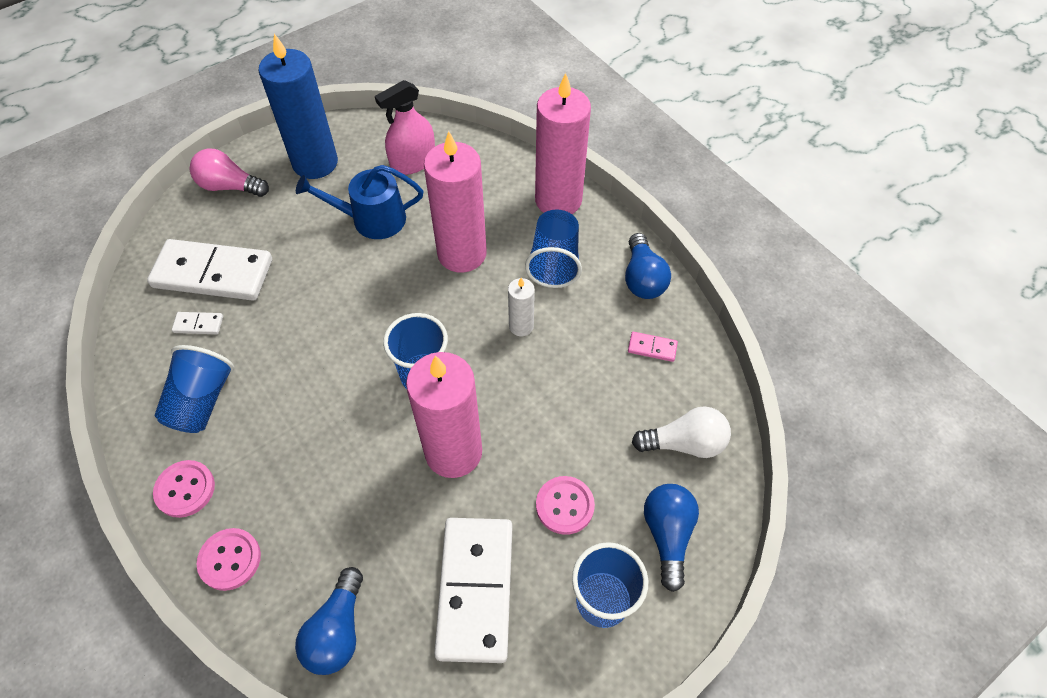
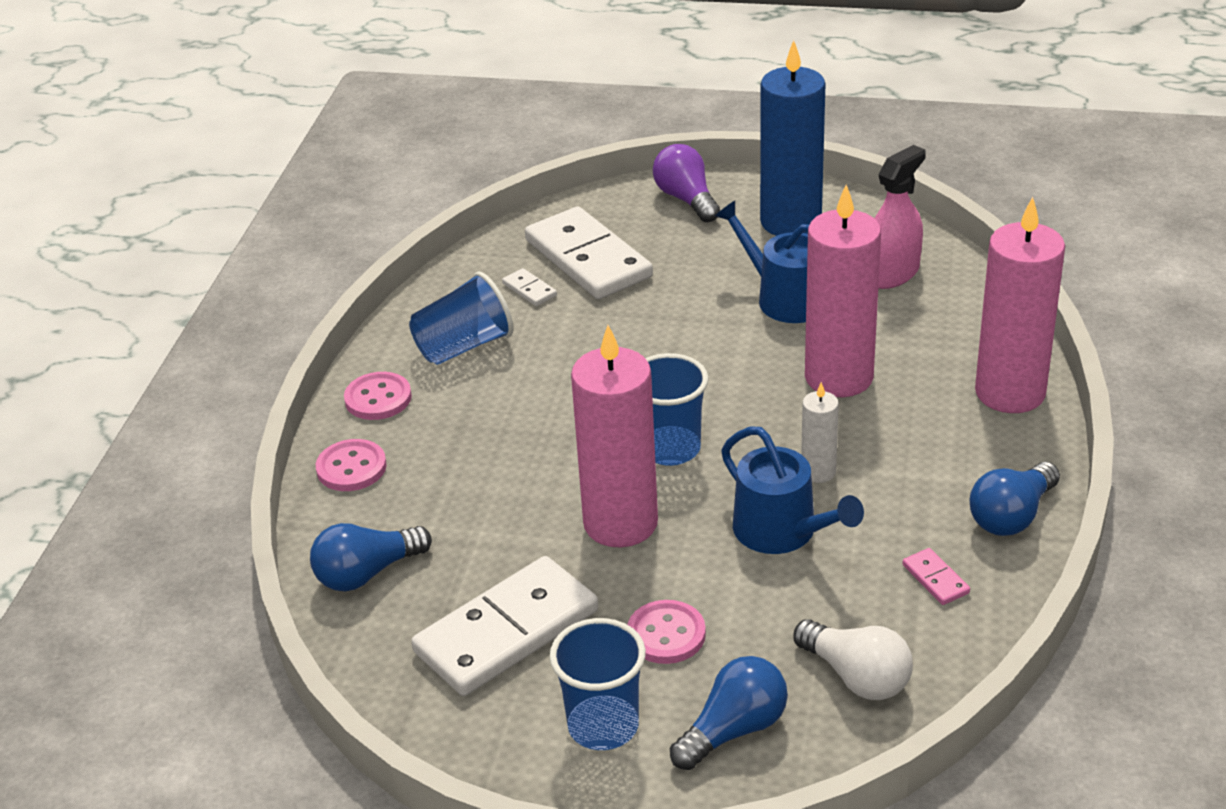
camera: 50 degrees right, 20 degrees down
pink light bulb [190,149,269,197] -> purple light bulb [653,144,720,222]
pink spray bottle [375,80,435,175] -> pink spray bottle turned 120 degrees clockwise [874,145,926,289]
blue cup [525,209,582,288] -> none
none -> blue watering can [721,427,864,554]

